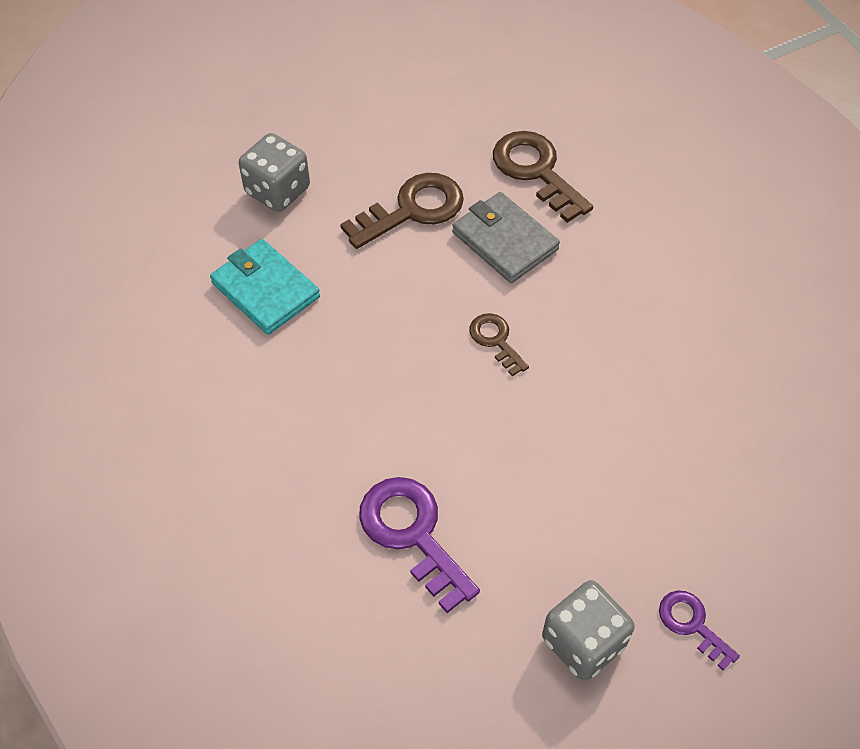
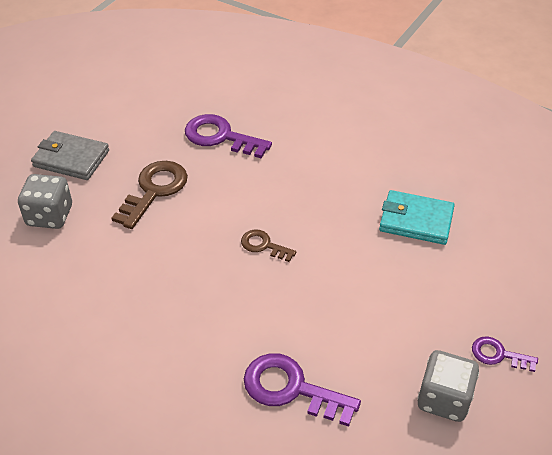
camera: 30 degrees left, 10 degrees down
turquoise wallet [210,239,320,335] -> turquoise wallet moved to [379,190,455,245]
grey wallet [452,192,560,283] -> grey wallet moved to [31,131,109,180]
brown key [493,131,593,223] -> purple key [185,114,272,158]

